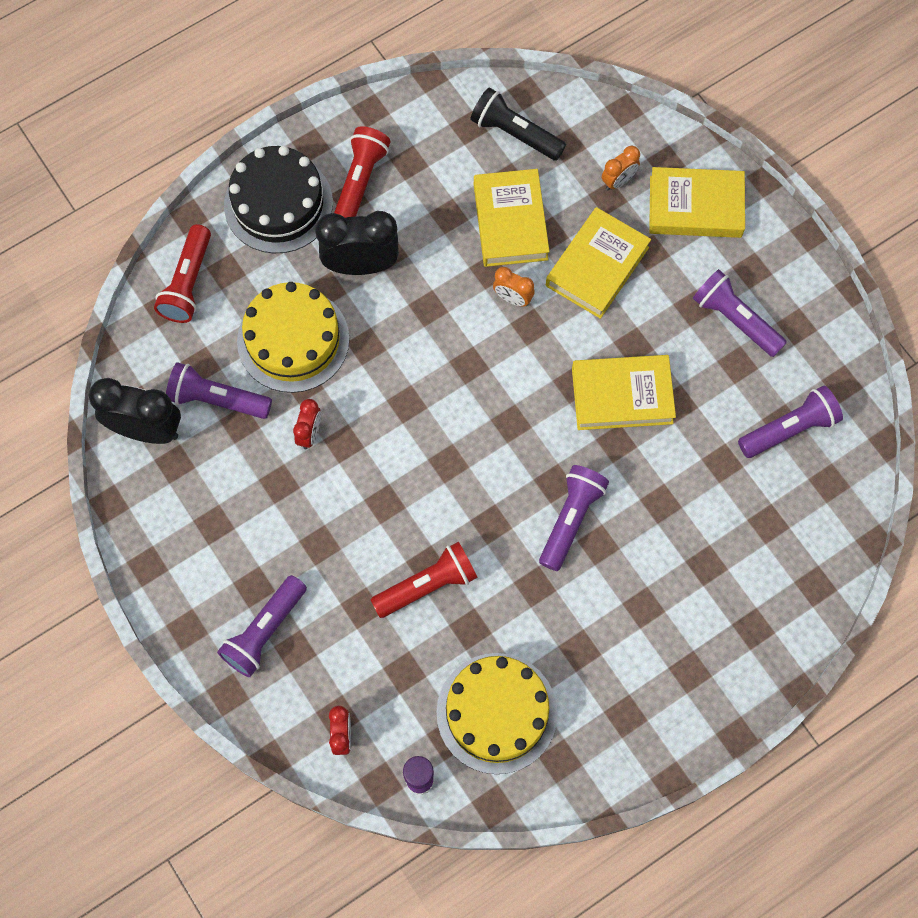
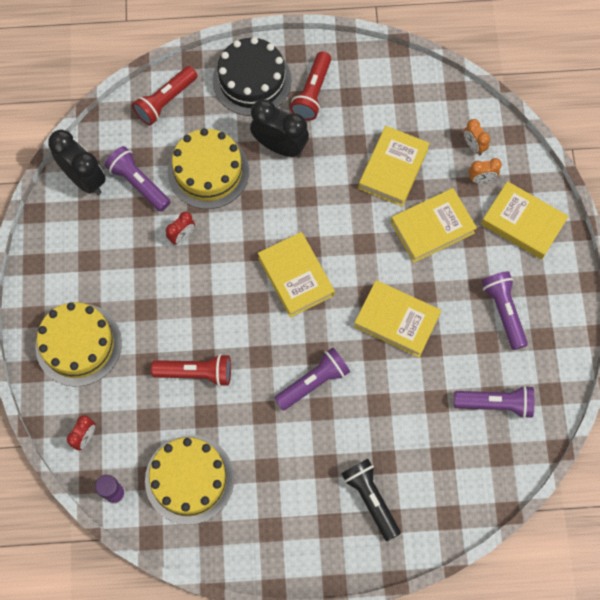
camera: 30 degrees right, 0 degrees up
purple flashlight [217,575,307,677] -> yellow cake [35,302,122,386]
red flashlight [334,126,391,218] -> red flashlight turned 150 degrees clockwise [290,51,331,120]
black flashlight [470,87,566,161] -> black flashlight moved to [341,459,401,541]
orange clock [493,267,535,307] -> orange clock moved to [464,119,490,155]
none -> yellow book [258,232,335,318]

